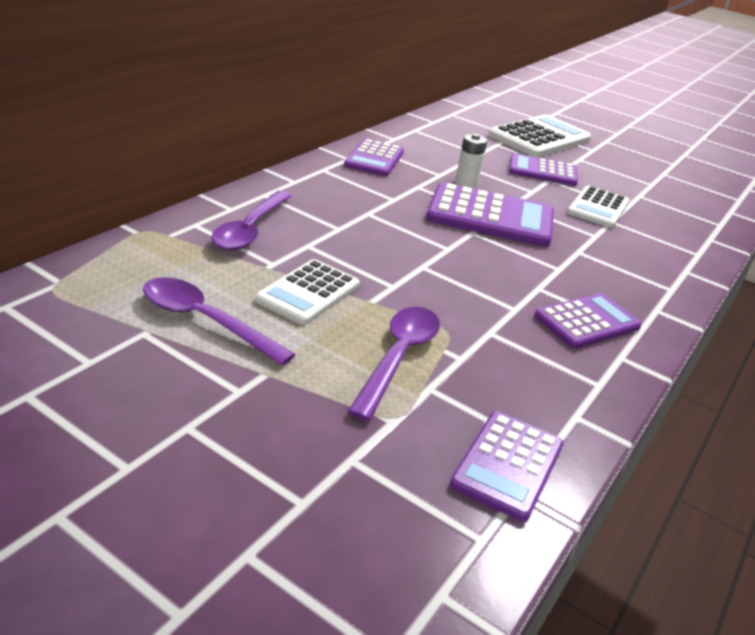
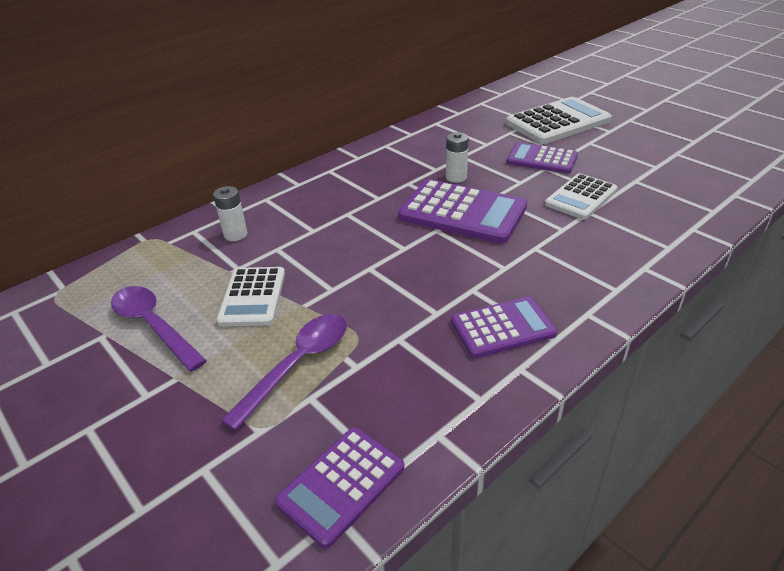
camera: 20 degrees right, 5 degrees up
purple spoon [211,191,292,251] -> white battery [213,186,247,241]
white calculator [255,259,360,325] -> white calculator turned 45 degrees counterclockwise [216,267,285,327]
purple calculator [344,139,404,176] -> none

